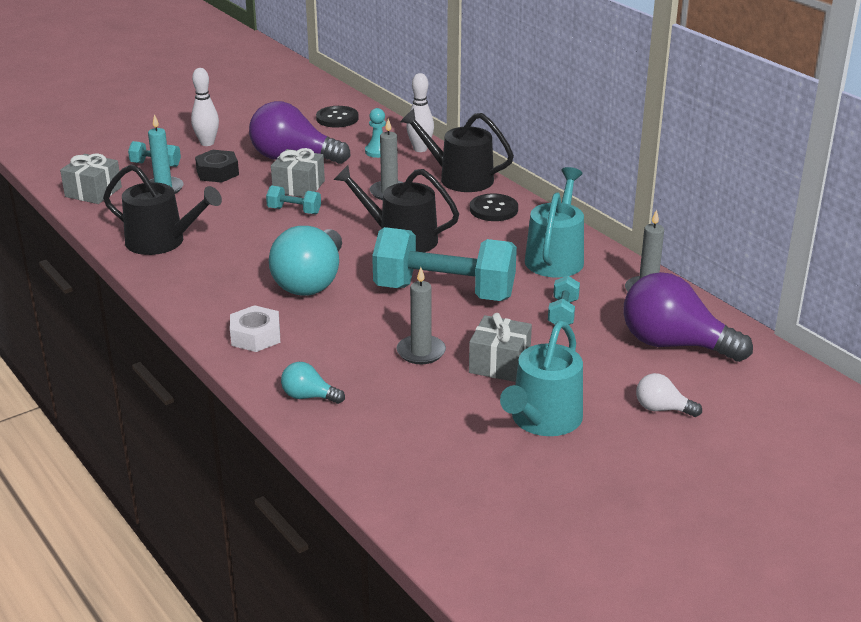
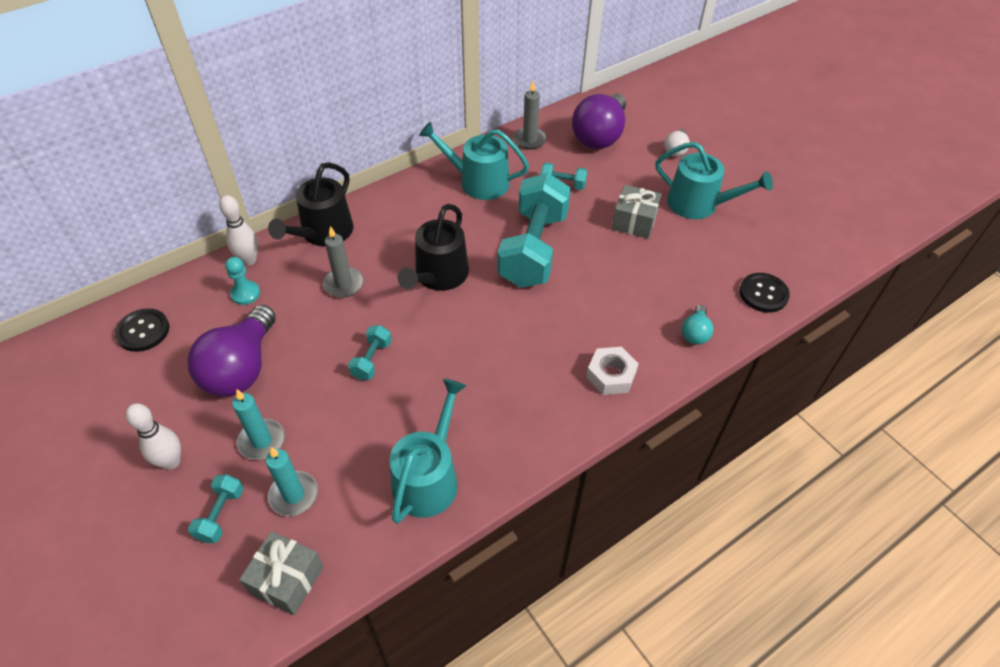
camera: 90 degrees left, 20 degrees up
black watering can [103,164,222,255] -> turquoise watering can [389,379,466,524]
black nut [195,150,239,183] -> turquoise candle [232,390,285,460]
turquoise light bulb [269,226,342,296] -> none
grey gift [271,148,325,197] -> none
grey candle [397,267,446,364] -> none
black button [470,194,518,221] -> black button moved to [739,273,790,313]

